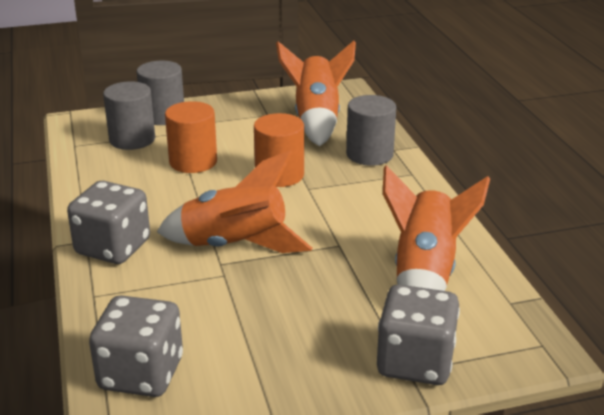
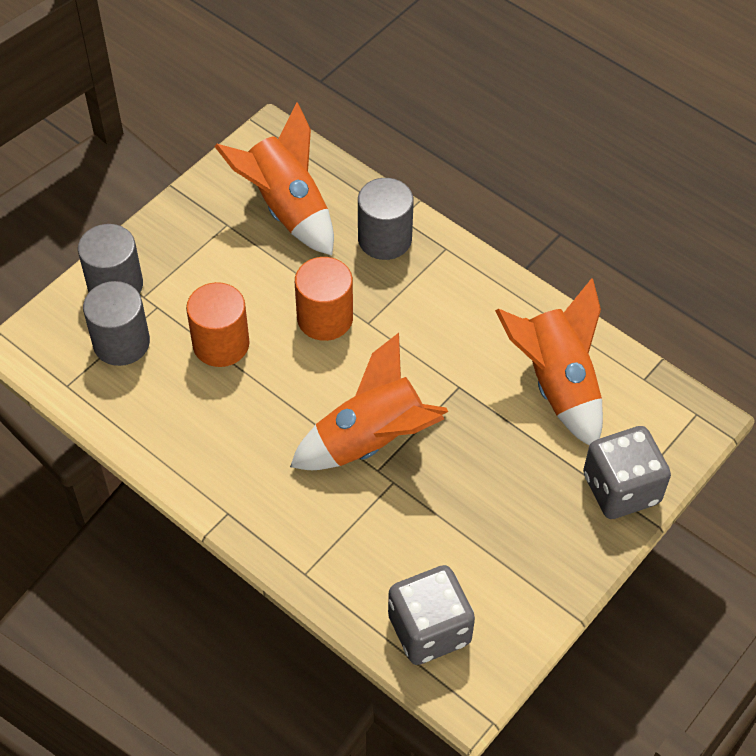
camera: 35 degrees left, 25 degrees up
grey dice [67,181,150,264] -> none

